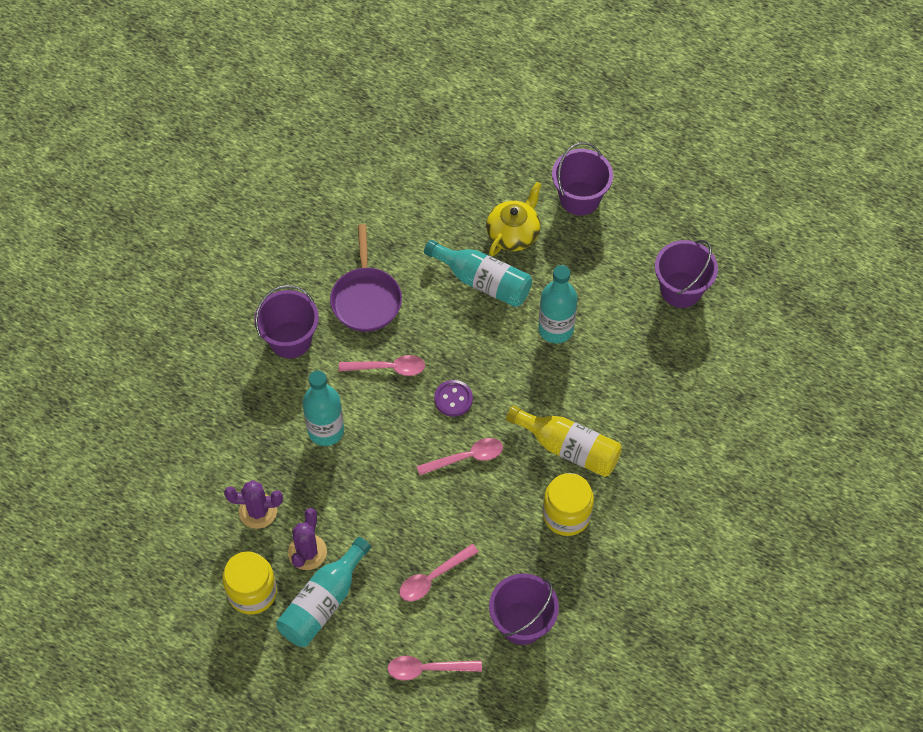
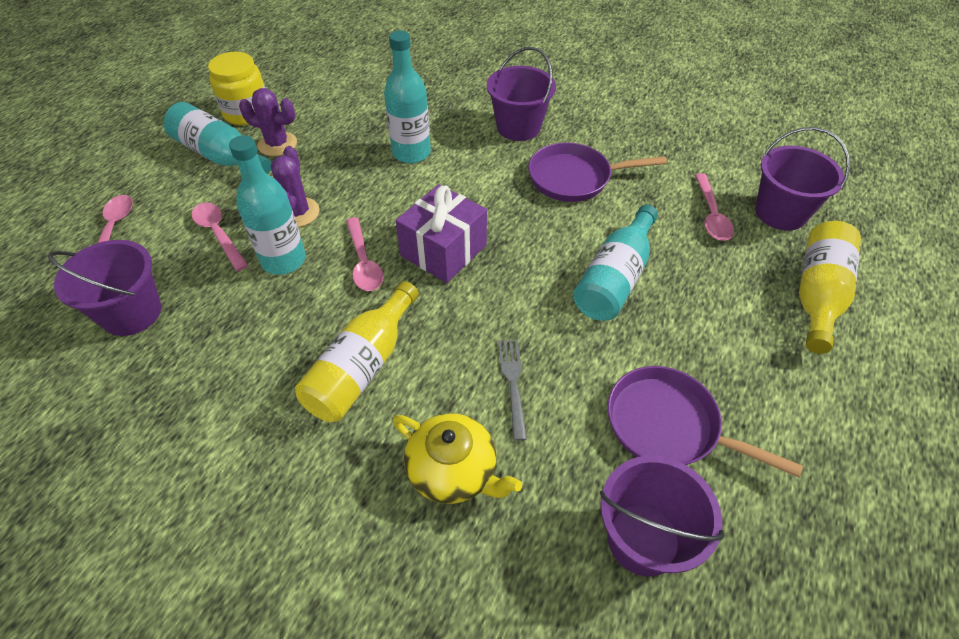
camera: 90 degrees right, 10 degrees down
purple cactus [224,480,283,529] -> purple cactus moved to [271,146,320,227]
pink spoon [339,355,425,376] -> pink spoon moved to [695,173,734,241]
purple button [434,380,473,417] -> purple gift [396,184,487,283]
yellow teapot [486,182,542,256] -> yellow teapot moved to [393,413,522,504]
turquoise bottle [538,265,578,344] -> turquoise bottle moved to [229,135,306,275]
yellow jar [543,473,594,536] -> none
purple bucket [552,142,613,215] -> purple bucket moved to [755,127,850,231]
none -> grey fork [498,340,527,441]
none -> purple pan [607,366,803,478]
none -> yellow bottle [799,221,861,354]

